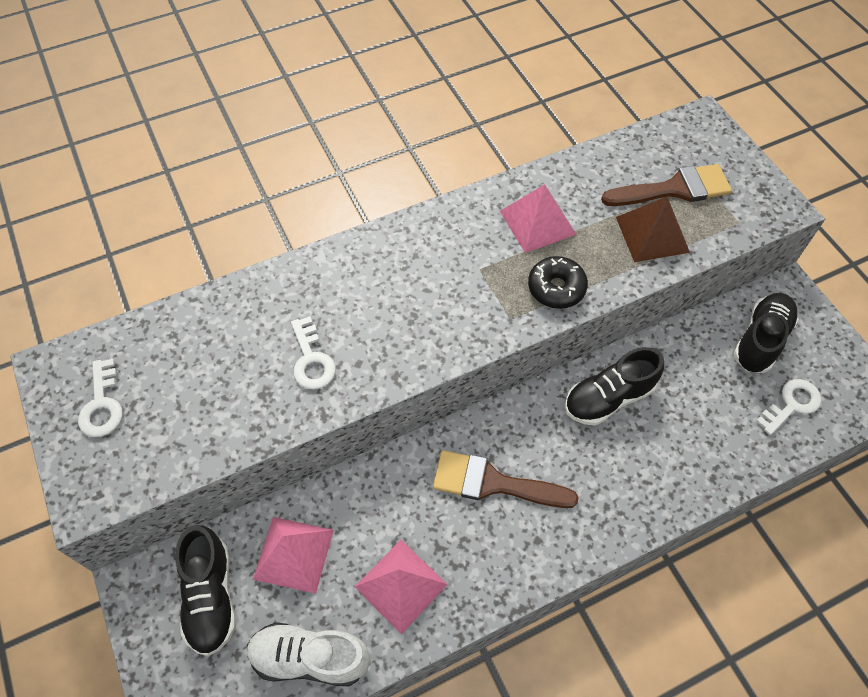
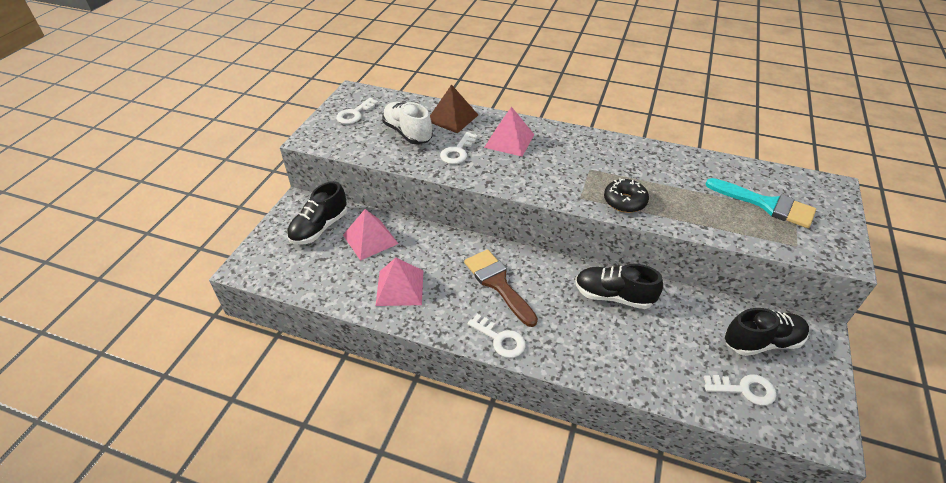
camera: 45 degrees right, 15 degrees down
white shoe [247,622,370,686] -> white shoe moved to [382,102,433,144]
pink pyramid [500,184,577,253] -> pink pyramid moved to [484,107,535,157]
brown brush [601,164,732,206] -> turquoise brush [705,178,816,228]
brown pyramid [616,197,690,262] -> brown pyramid moved to [430,84,478,133]
none -> white key [468,314,525,358]

